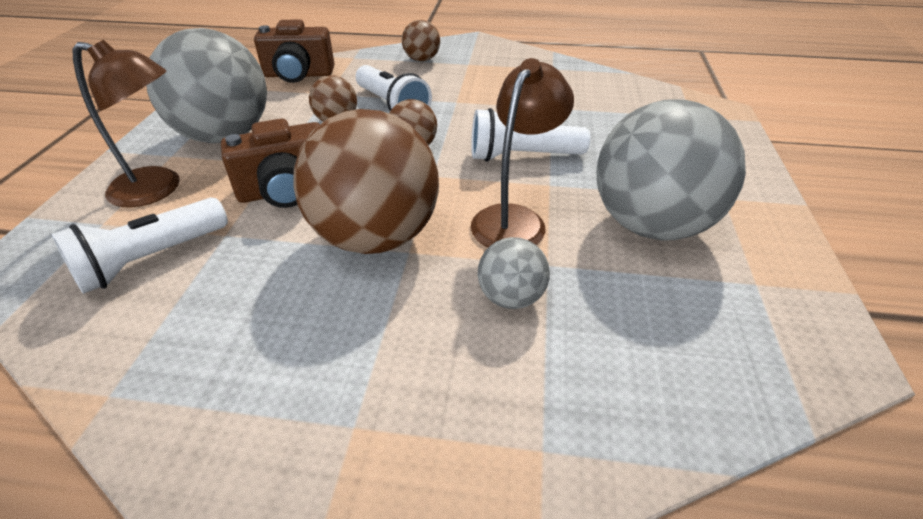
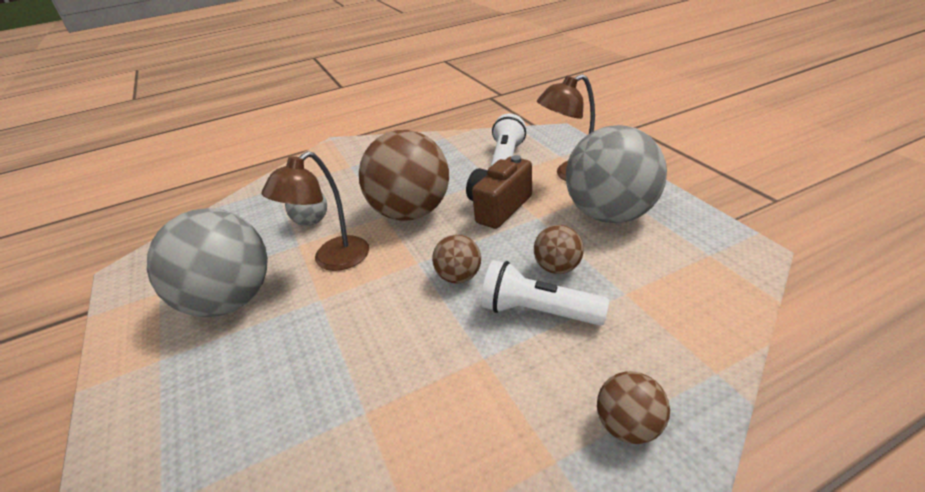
camera: 150 degrees right, 5 degrees down
brown camera [254,19,334,83] -> none
brown lamp [471,58,574,247] -> brown lamp turned 45 degrees clockwise [262,151,369,271]
white flashlight [471,108,590,162] -> none

